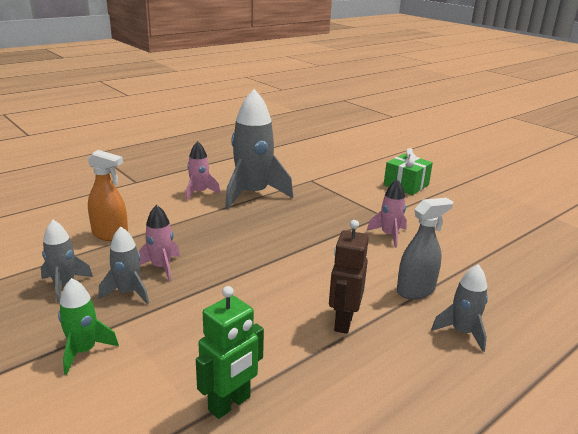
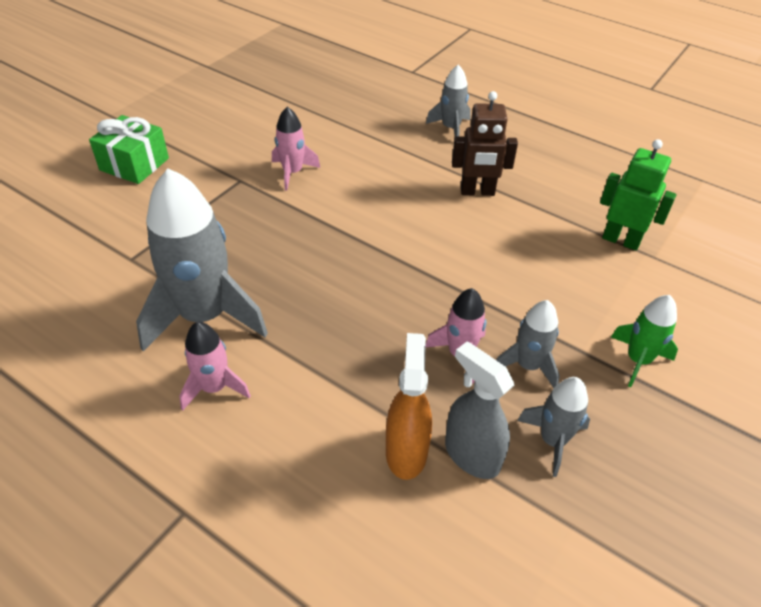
camera: 105 degrees left, 20 degrees up
grey spray bottle [397,198,453,299] -> grey spray bottle moved to [445,341,514,479]

